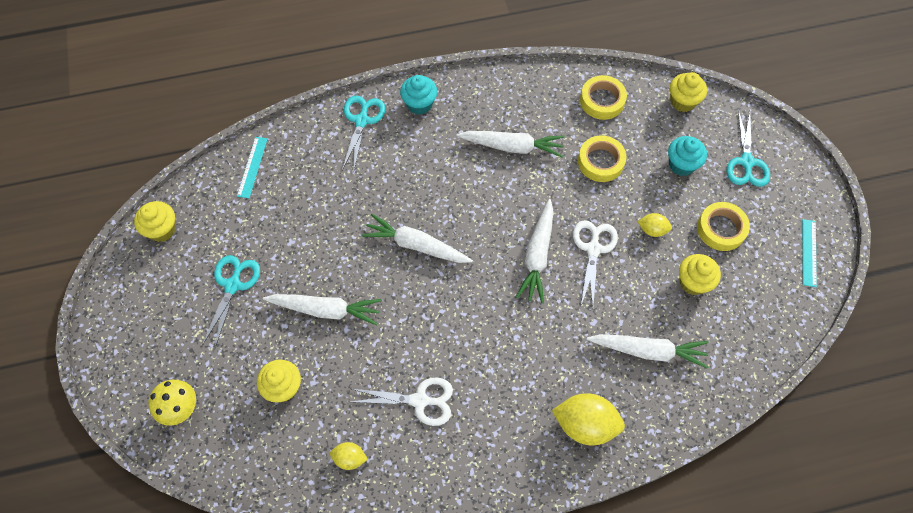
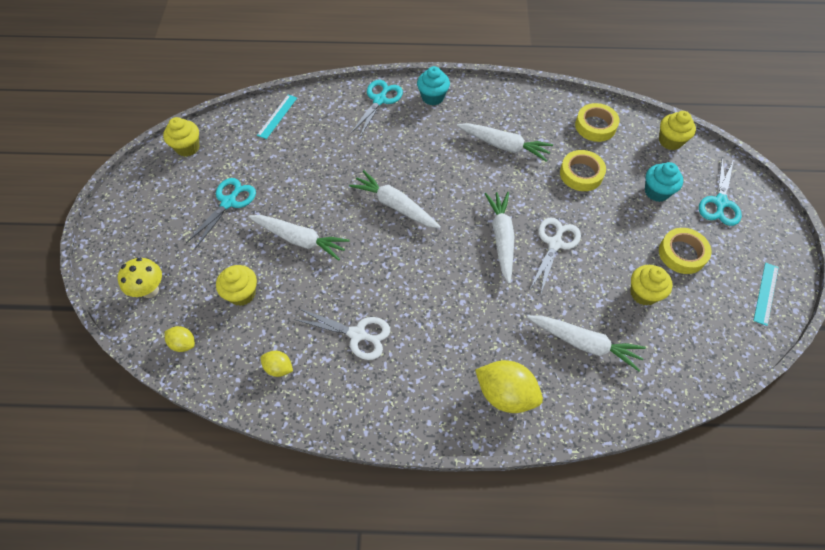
camera: 15 degrees right, 5 degrees down
white carrot [516,199,553,303] -> white carrot turned 150 degrees clockwise [485,192,515,284]
yellow lemon [638,213,672,237] -> yellow lemon moved to [165,326,195,352]

